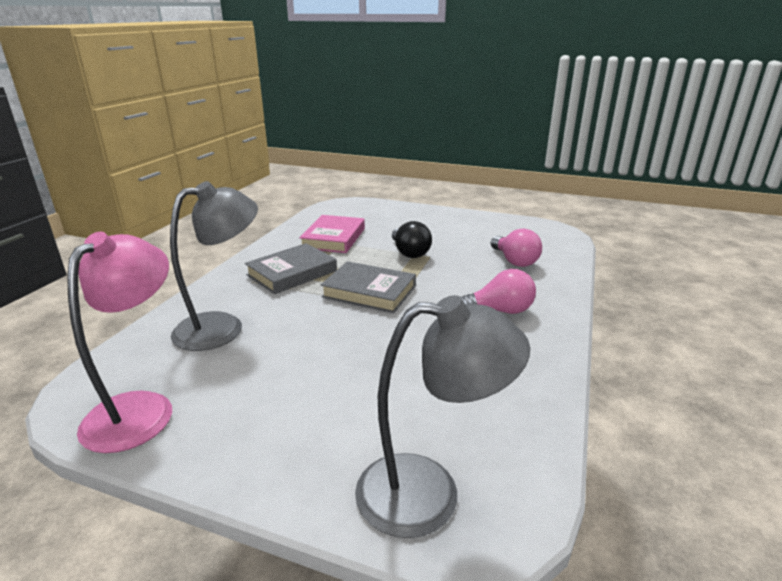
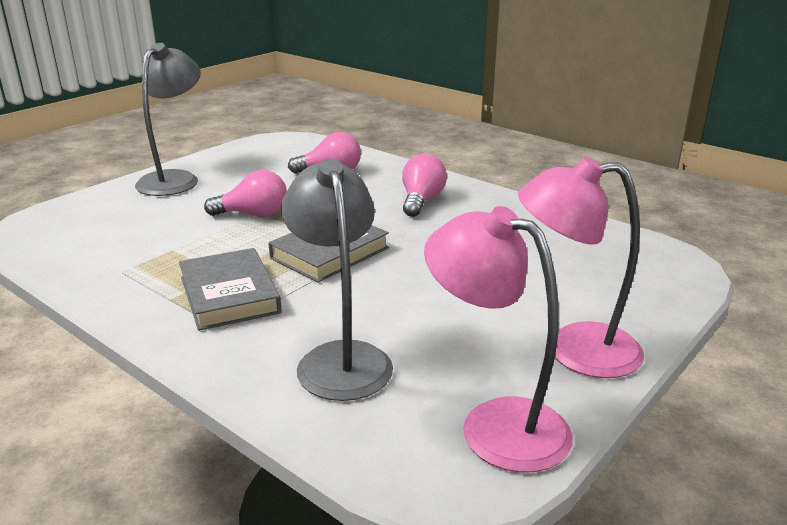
camera: 70 degrees left, 0 degrees up
pink book [299,215,365,253] -> none
grey lamp [355,295,531,538] -> grey lamp moved to [135,43,201,196]
black light bulb [392,221,432,258] -> pink light bulb [204,170,287,217]
none -> pink lamp [518,157,644,378]

